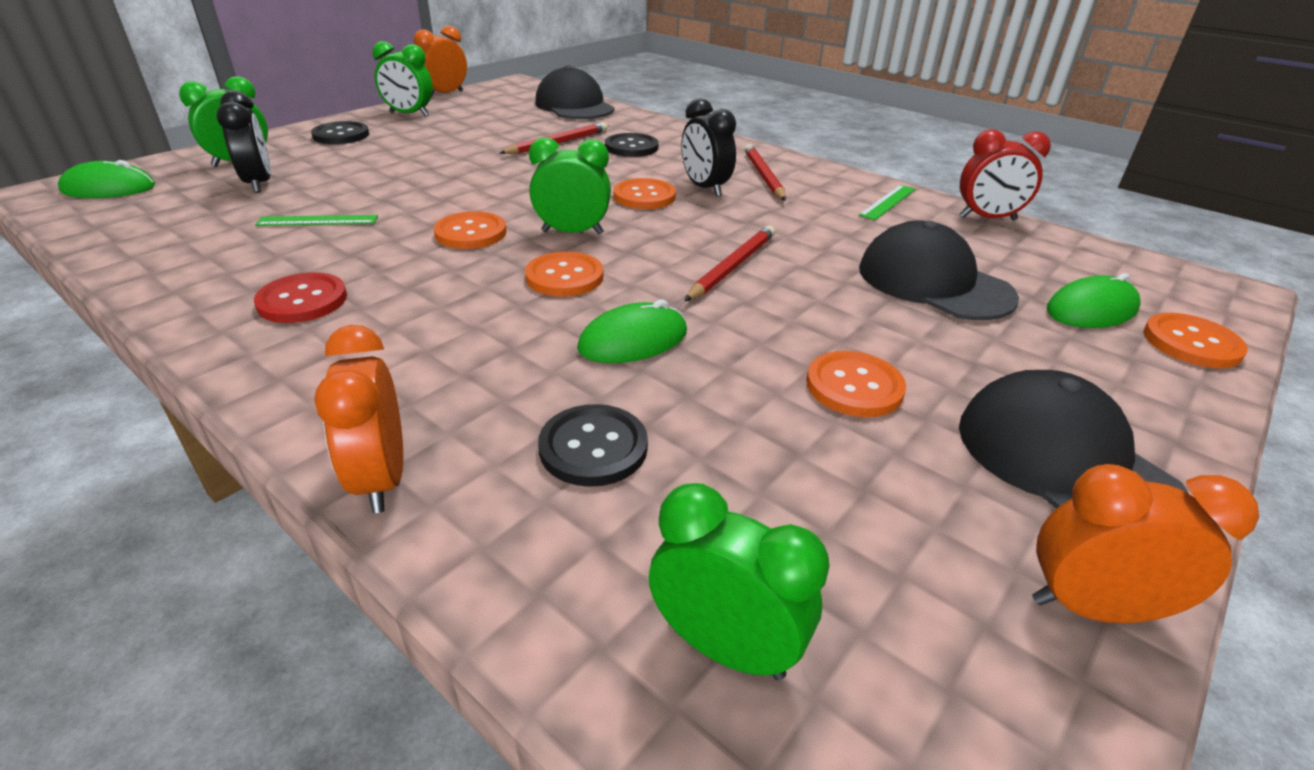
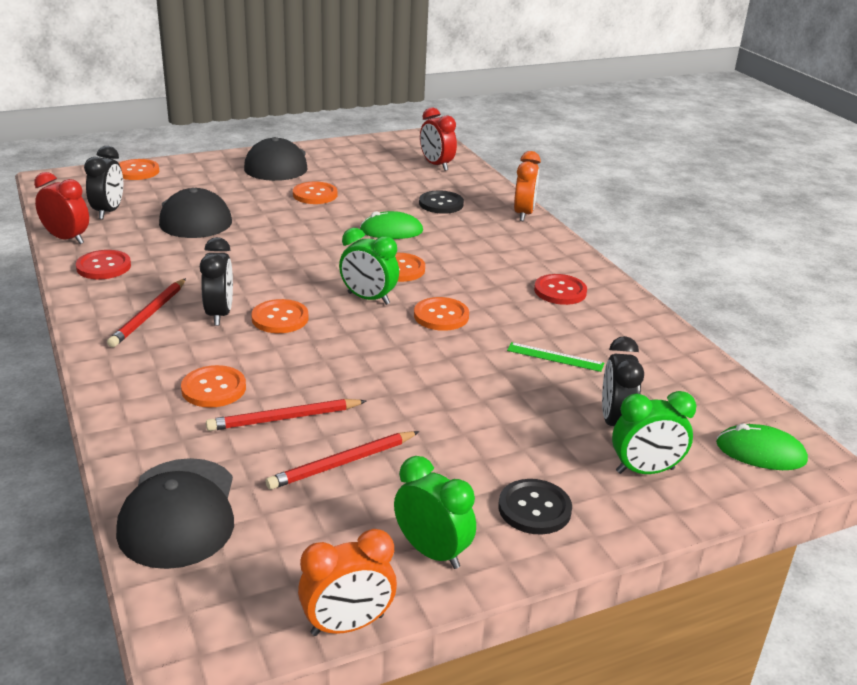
camera: 155 degrees left, 5 degrees down
black button [605,133,659,157] -> orange button [181,365,246,408]
green clock [649,483,830,680] -> red clock [420,107,457,171]
red pencil [684,225,775,301] -> red pencil moved to [266,431,419,490]
green ruler [859,185,915,220] -> red button [76,250,131,279]
orange clock [1032,464,1259,623] -> none
green mouse [1047,273,1141,328] -> none
none -> black clock [84,146,123,219]

